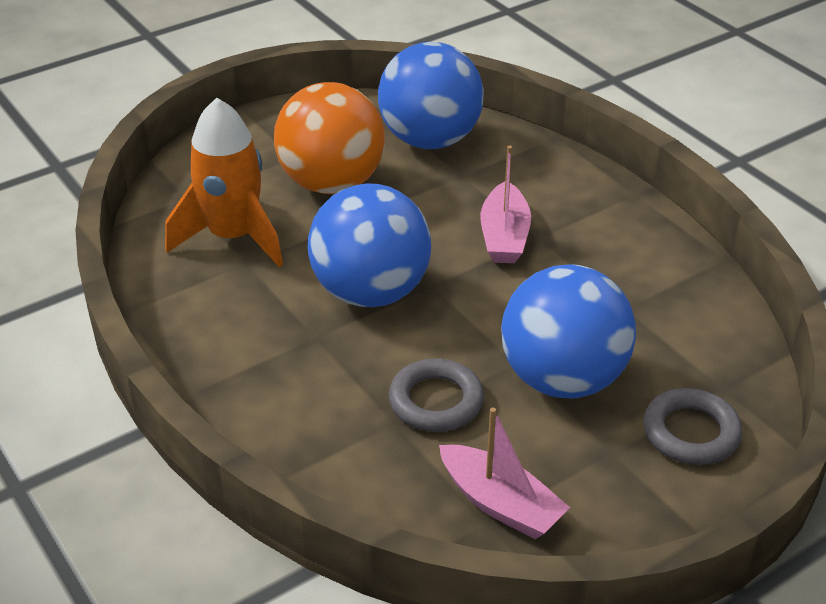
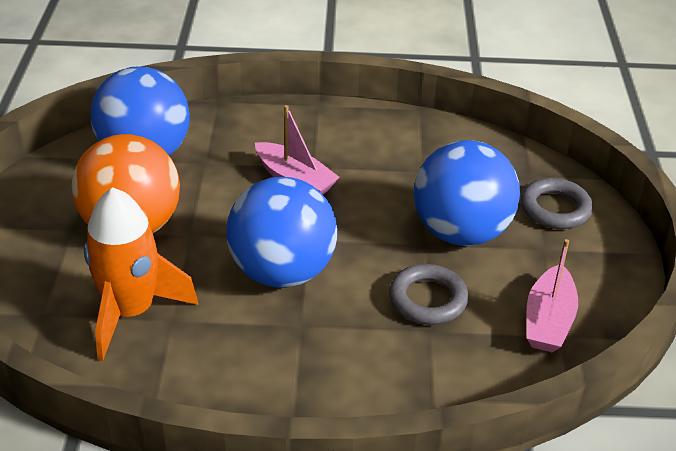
camera: 55 degrees left, 0 degrees up
pink boat [439,408,570,539] -> pink boat turned 120 degrees clockwise [527,239,578,353]

